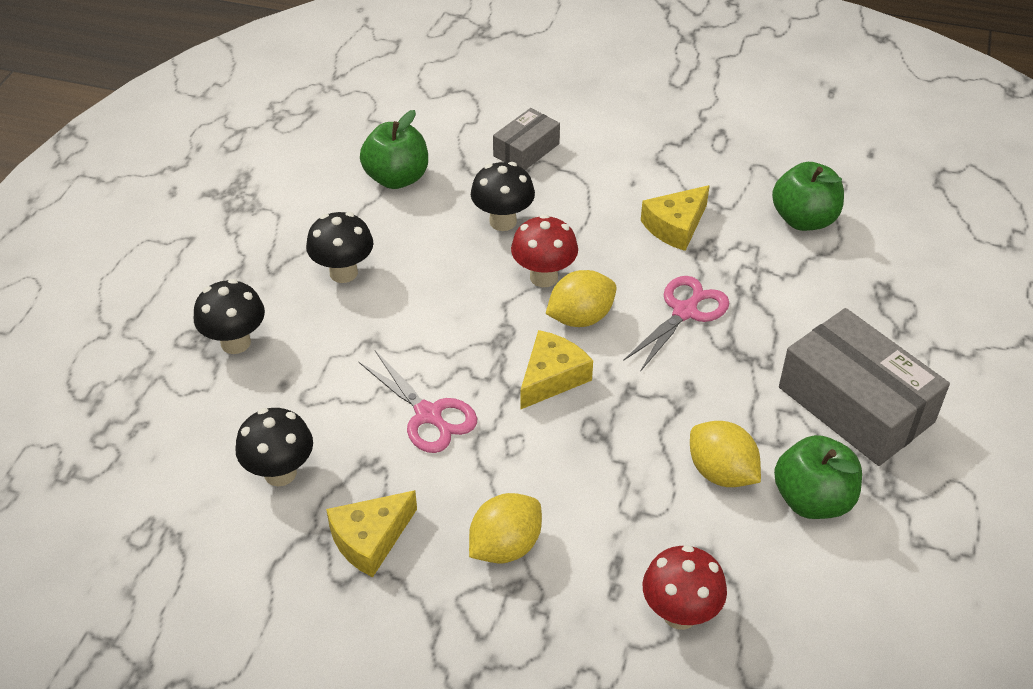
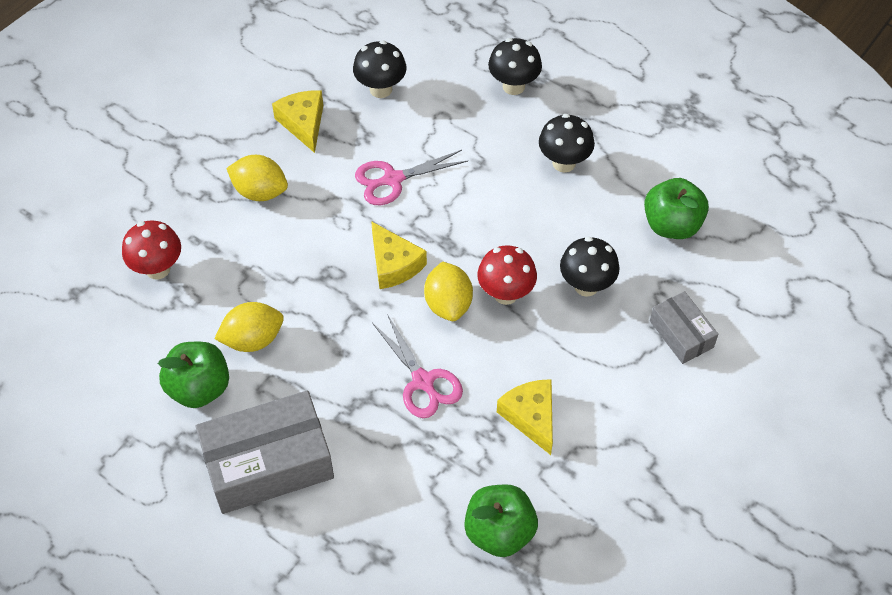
camera: 110 degrees right, 10 degrees up
yellow lemon [469,493,542,563] -> yellow lemon turned 45 degrees counterclockwise [226,155,288,201]

